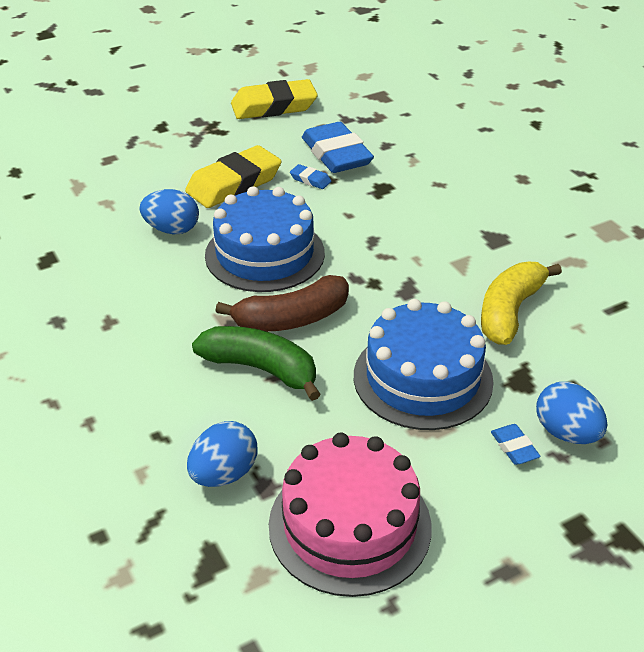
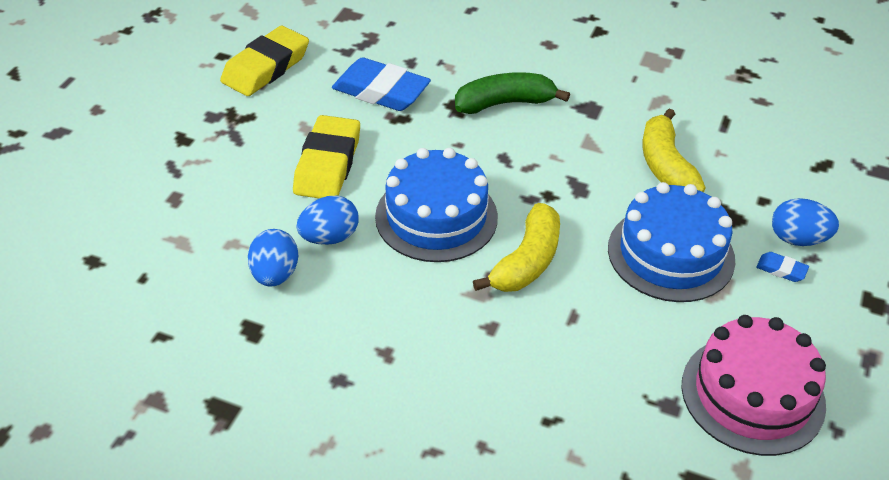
camera: 40 degrees left, 5 degrees up
blue egg [187,421,258,487] -> blue egg moved to [248,229,298,287]
green banana [192,326,320,401] -> green banana moved to [455,72,570,114]
brown banana [215,275,349,332] -> yellow banana [473,203,560,292]
blue eraser [290,164,331,189] -> none

